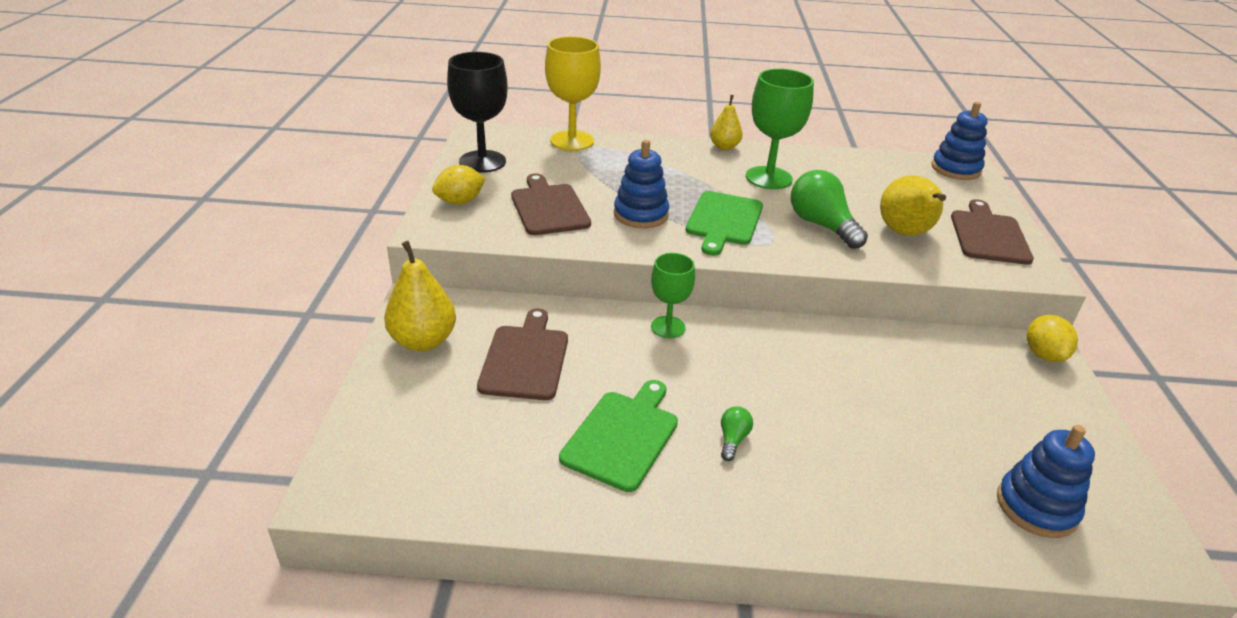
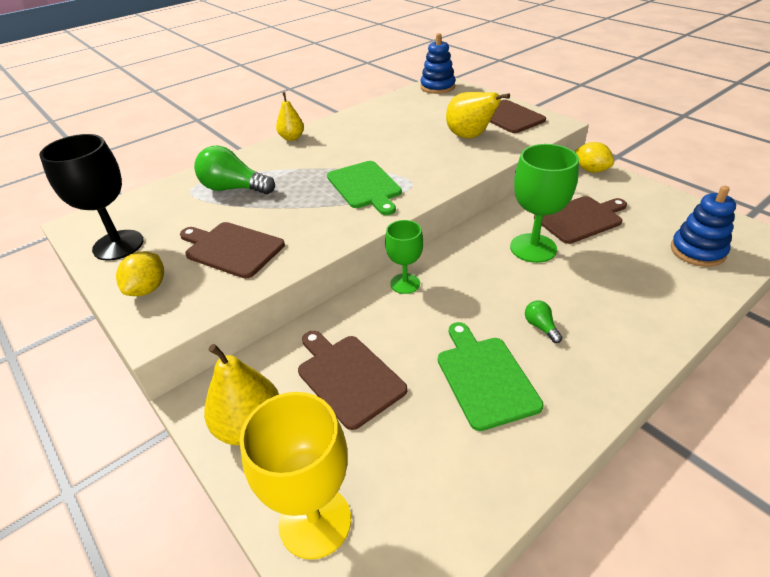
camera: 40 degrees left, 5 degrees up
yellow goblet [545,36,601,151] -> yellow goblet moved to [239,392,351,560]
blue stacking toy [614,140,669,228] -> none
green goblet [746,69,814,189] -> green goblet moved to [510,144,579,263]
green light bulb [791,170,868,249] -> green light bulb moved to [194,146,275,194]
none -> brown cutting board [534,196,627,244]

